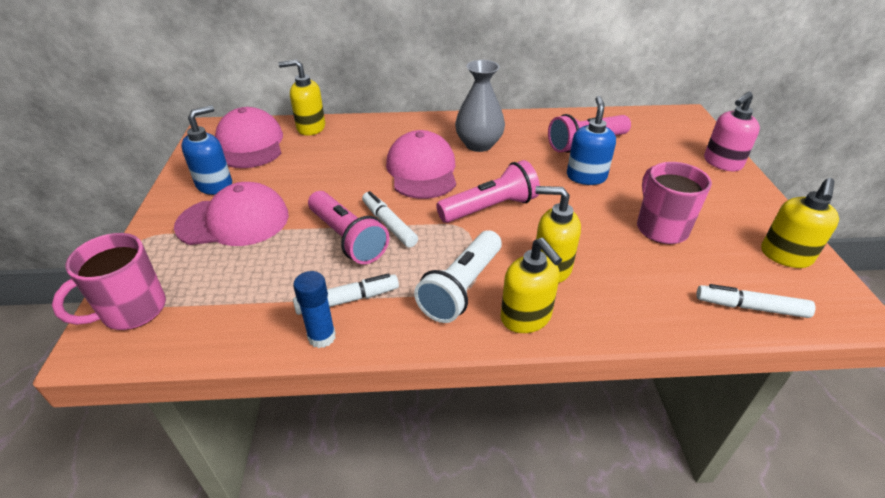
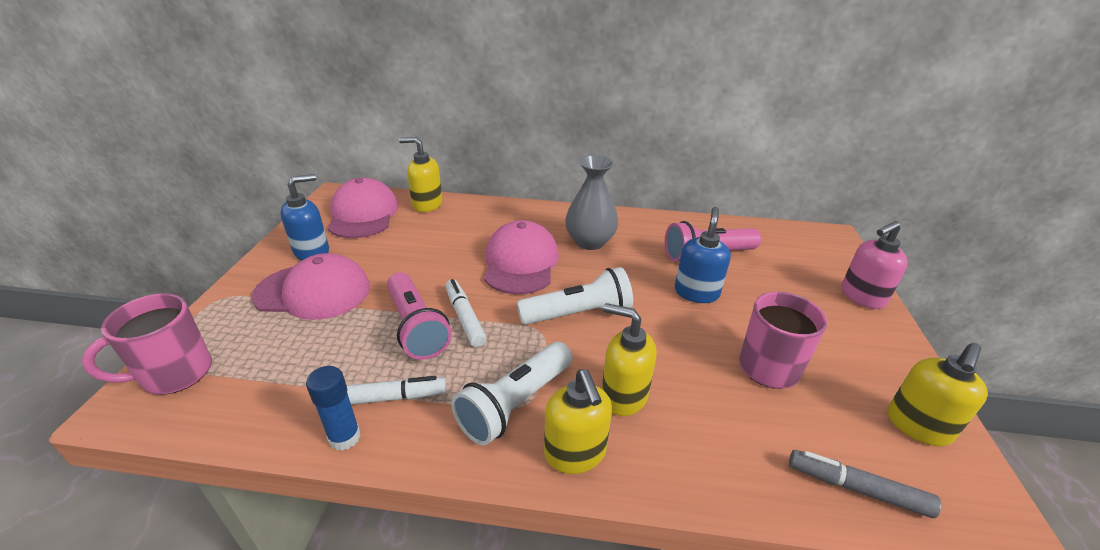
camera: 10 degrees right, 5 degrees down
pink flashlight [436,160,540,223] -> white flashlight [517,267,633,325]
white marker [696,284,816,318] -> grey marker [789,450,941,518]

